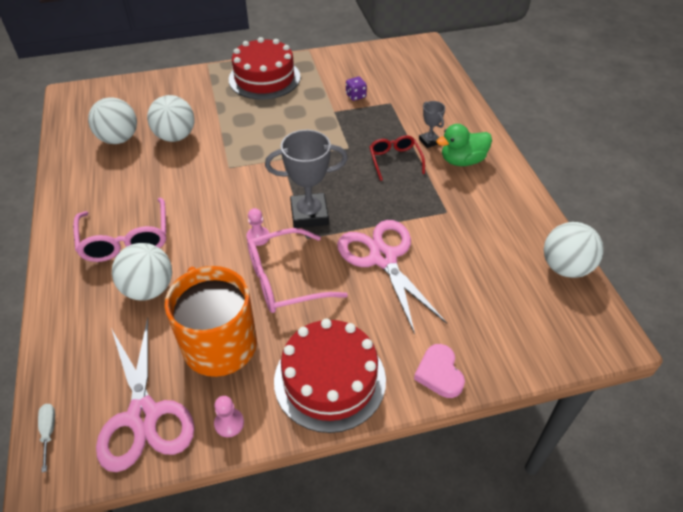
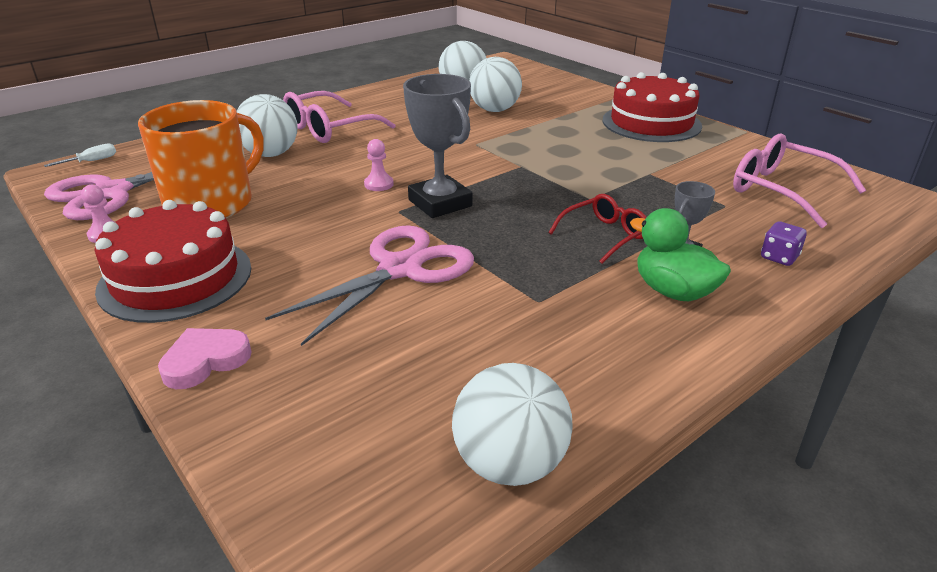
camera: 65 degrees right, 15 degrees down
pink glasses [247,228,348,313] -> pink glasses moved to [733,133,866,228]
purple dice [346,77,367,101] -> purple dice moved to [761,221,807,266]

